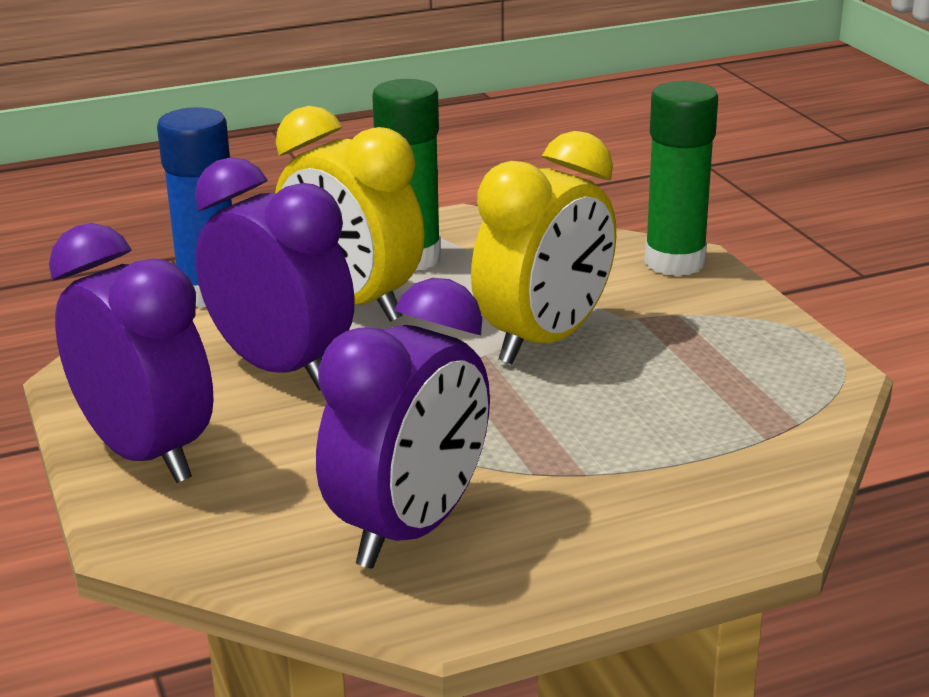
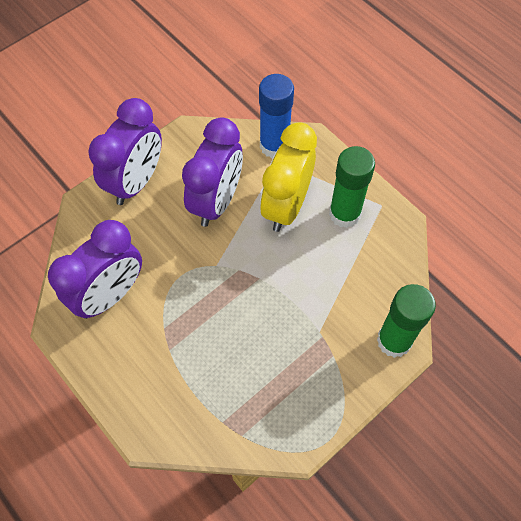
camera: 70 degrees right, 35 degrees up
purple clock [316,278,490,568] -> purple clock turned 60 degrees counterclockwise [48,220,142,319]
yellow clock [471,131,616,364] -> none

